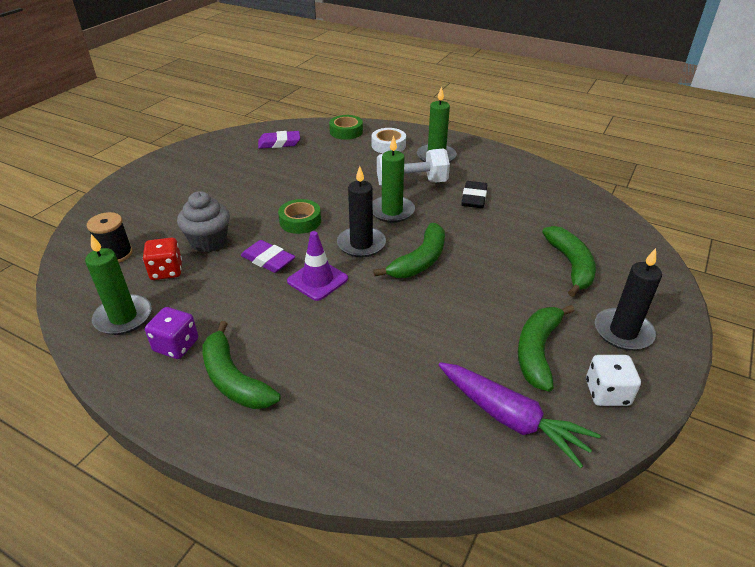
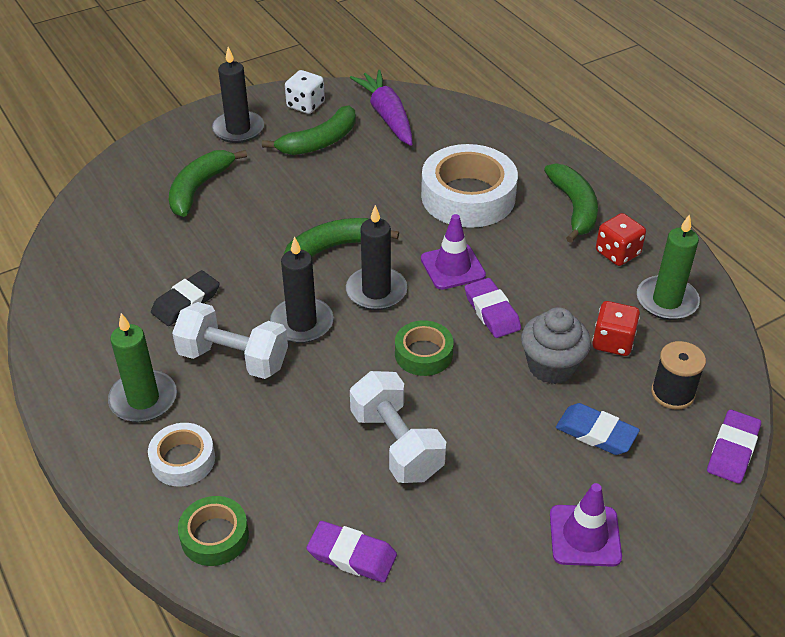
camera: 150 degrees left, 5 degrees up
purple dice [145,307,198,359] -> red dice [596,213,646,266]
green candle [373,136,415,223] -> black candle [270,236,334,343]
none -> white dumbbell [350,371,446,483]
none -> white tape [421,144,518,228]
none -> purple traffic cone [550,483,622,567]
none -> blue eraser [556,403,640,455]
none -> purple eraser [707,410,761,484]

